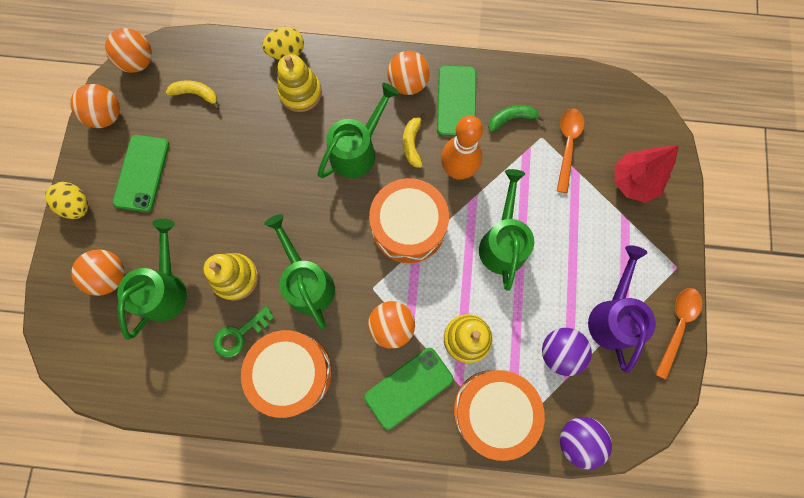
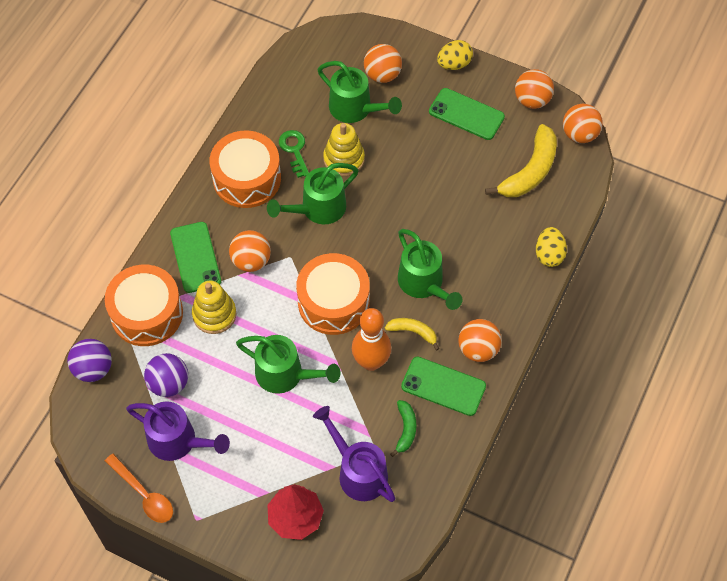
camera: 110 degrees right, 15 degrees down
yellow banana [166,80,220,110] -> yellow banana [485,124,557,197], size x1.88
green watering can [264,214,335,330] -> green watering can turned 150 degrees clockwise [267,163,359,224]
yellow stacking toy [277,54,322,112] -> none
orange spoon [557,108,584,193] -> purple watering can [313,406,396,502]

